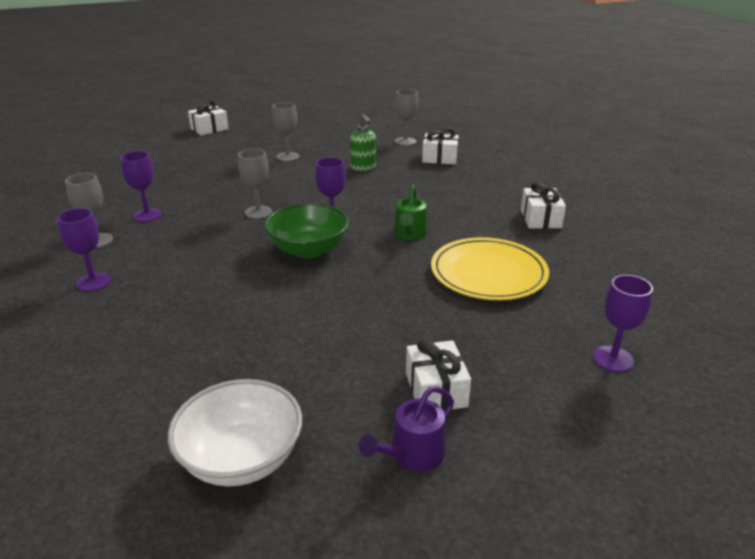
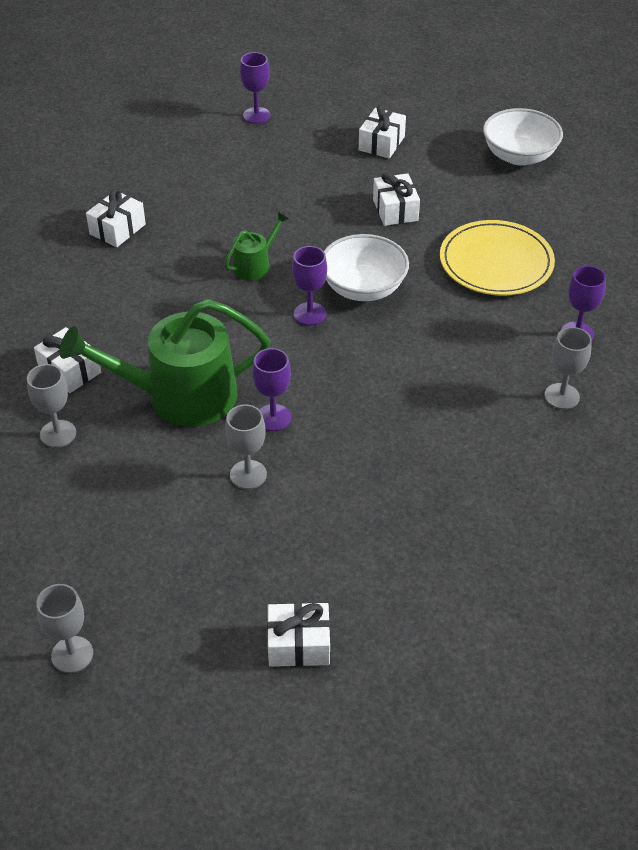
camera: 145 degrees left, 15 degrees up
purple goblet [120,151,162,222] -> purple goblet moved to [253,348,291,431]
grey goblet [238,149,272,219] -> grey goblet moved to [36,584,93,673]
green bowl [264,203,349,258] -> white bowl [324,234,409,301]
green soap dispenser [350,114,376,171] -> green watering can [60,299,271,427]
purple watering can [359,386,454,472] -> none
yellow plate [431,237,549,300] -> yellow plate moved to [440,220,555,296]
none -> white gift [373,172,420,226]

